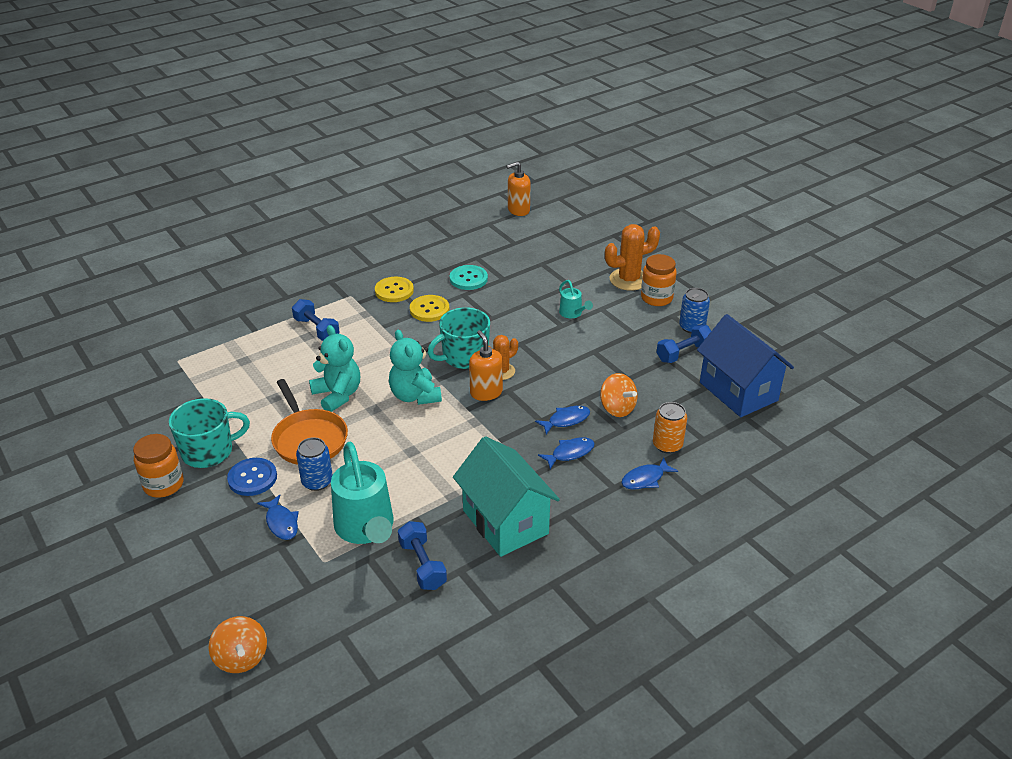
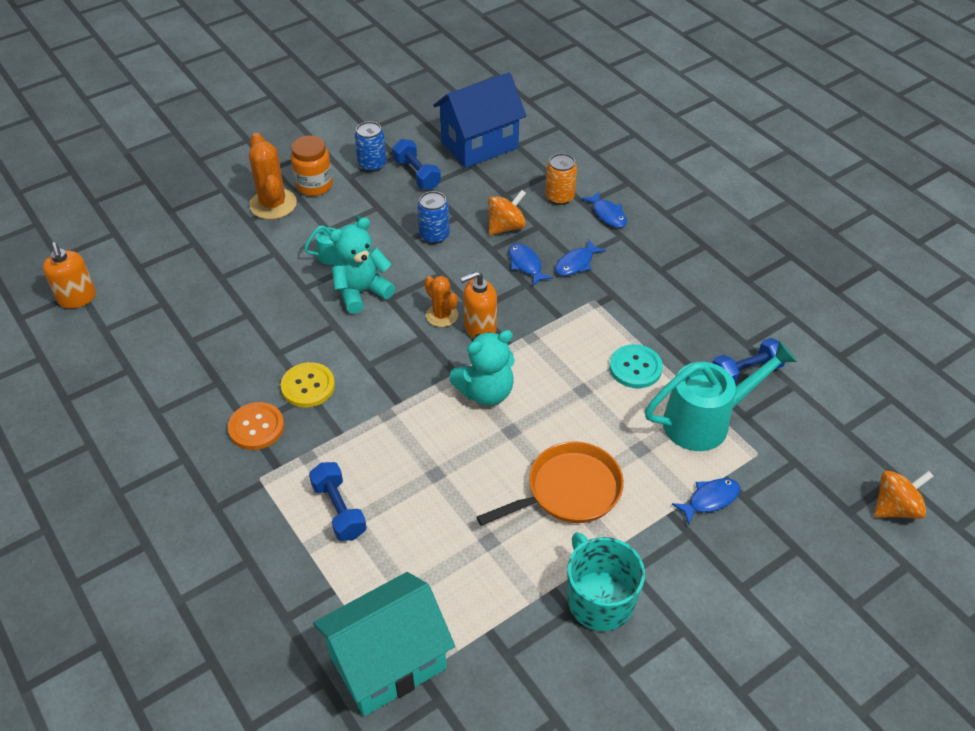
camera: 90 degrees left, 10 degrees up
orange jar [133,434,184,498] -> none
blue button [227,458,277,496] -> none
blue dumbbell [292,299,340,341] -> blue dumbbell turned 75 degrees counterclockwise [309,462,367,541]
blue can [296,437,333,491] -> blue can moved to [417,191,450,244]
turquoise teddy bear [309,325,360,412] -> turquoise teddy bear moved to [330,217,395,314]
yellow button [375,277,414,302] -> orange button [228,402,284,450]
turquoise mug [427,308,490,369] -> none
turquoise button [450,265,488,290] -> turquoise button moved to [609,344,663,388]
turquoise house [453,436,560,557] -> turquoise house moved to [313,572,455,716]
blue fish [538,437,595,469] -> blue fish turned 105 degrees counterclockwise [555,240,606,276]

